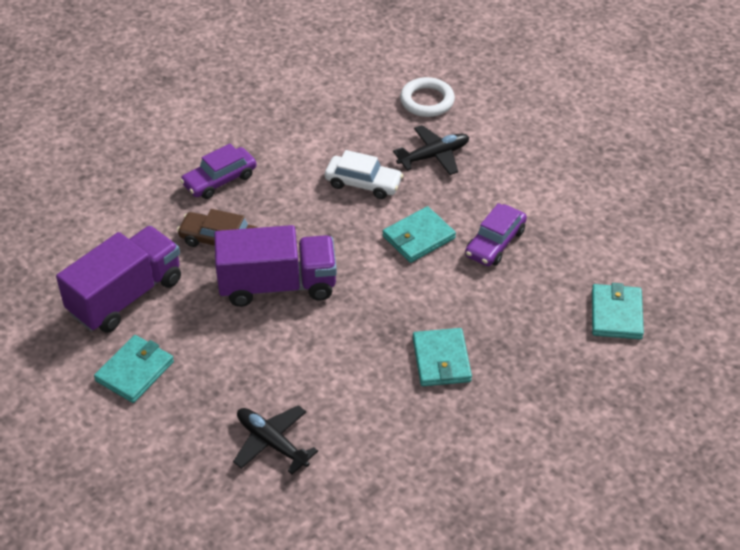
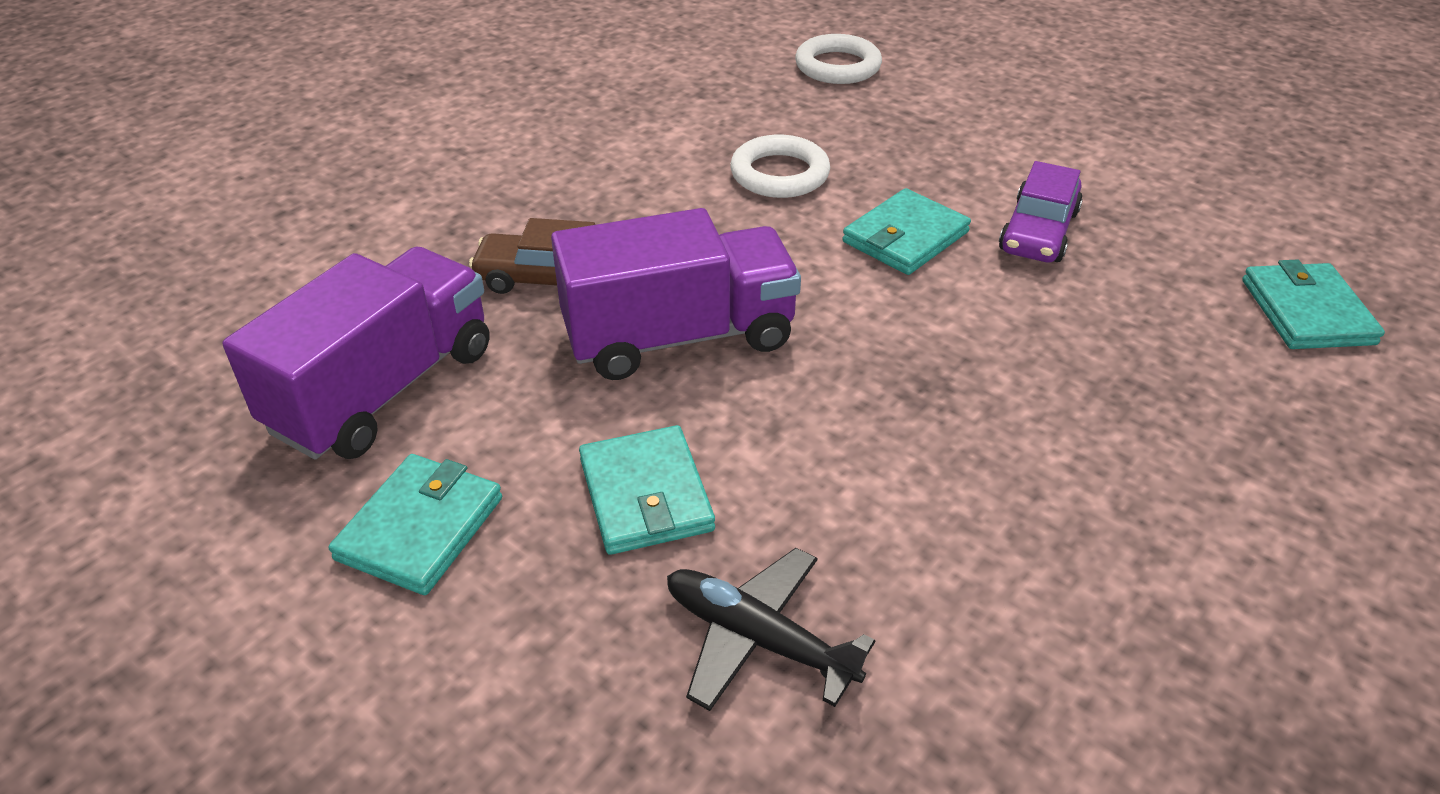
camera: 10 degrees left, 5 degrees down
purple car [180,144,257,199] -> none
white car [325,150,403,199] -> white ring [730,135,830,198]
black plane [393,125,469,175] -> none
turquoise wallet [413,328,472,386] -> turquoise wallet moved to [579,425,715,555]

